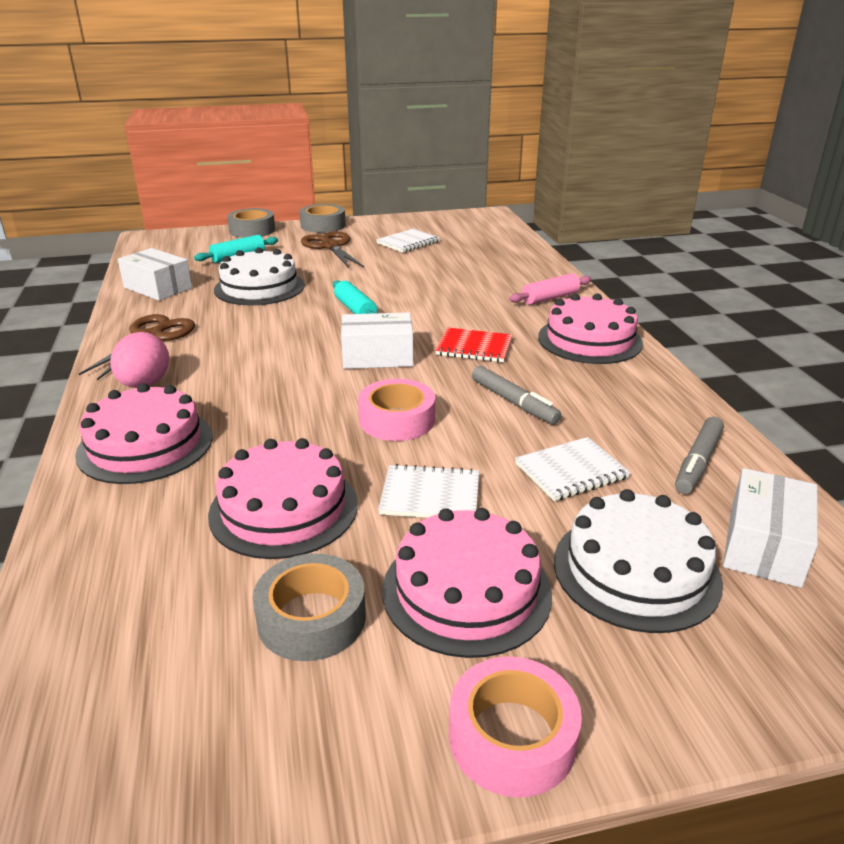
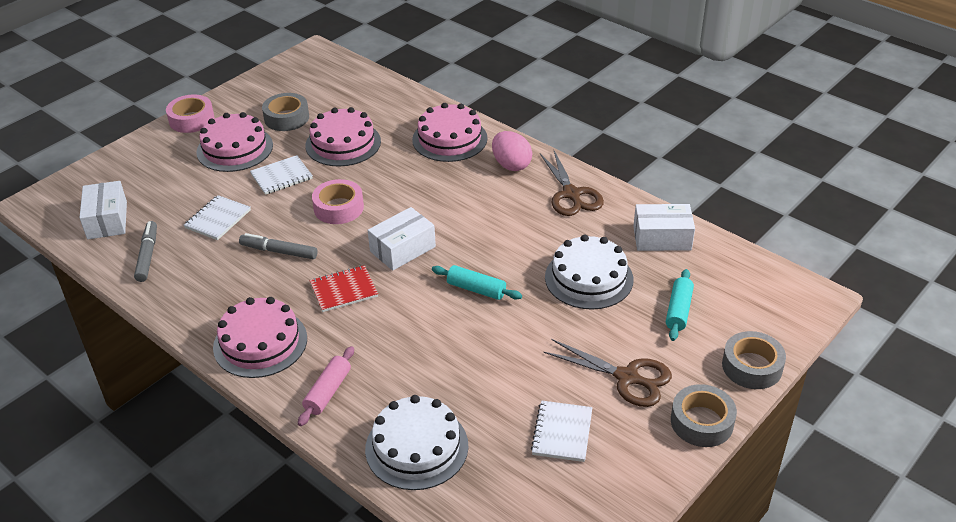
camera: 145 degrees right, 10 degrees up
white cake [554,489,723,633] -> white cake moved to [365,395,469,490]

